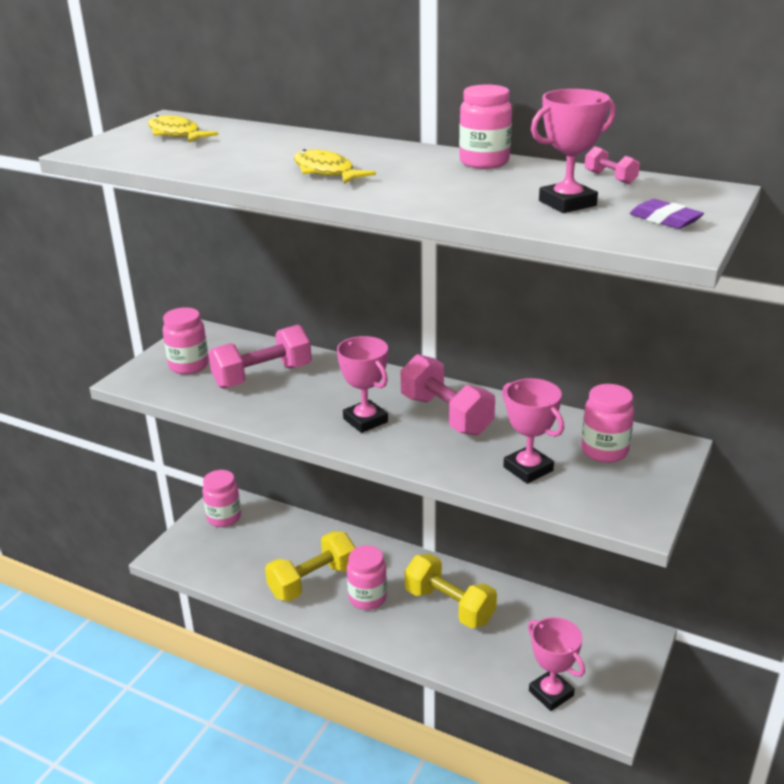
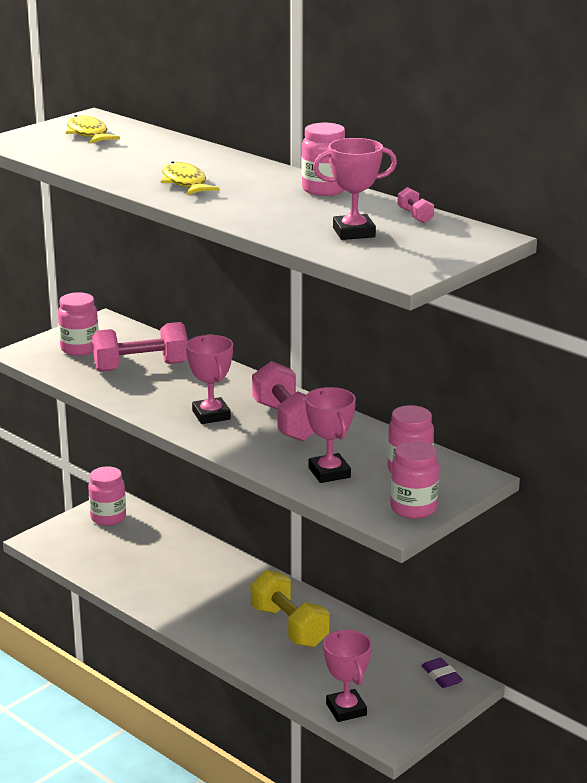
camera: 15 degrees right, 5 degrees down
yellow dumbbell [265,531,356,601] -> none
pink jar [347,545,387,610] -> pink jar moved to [390,441,439,519]
purple eraser [629,199,704,229] -> purple eraser moved to [421,658,463,688]

